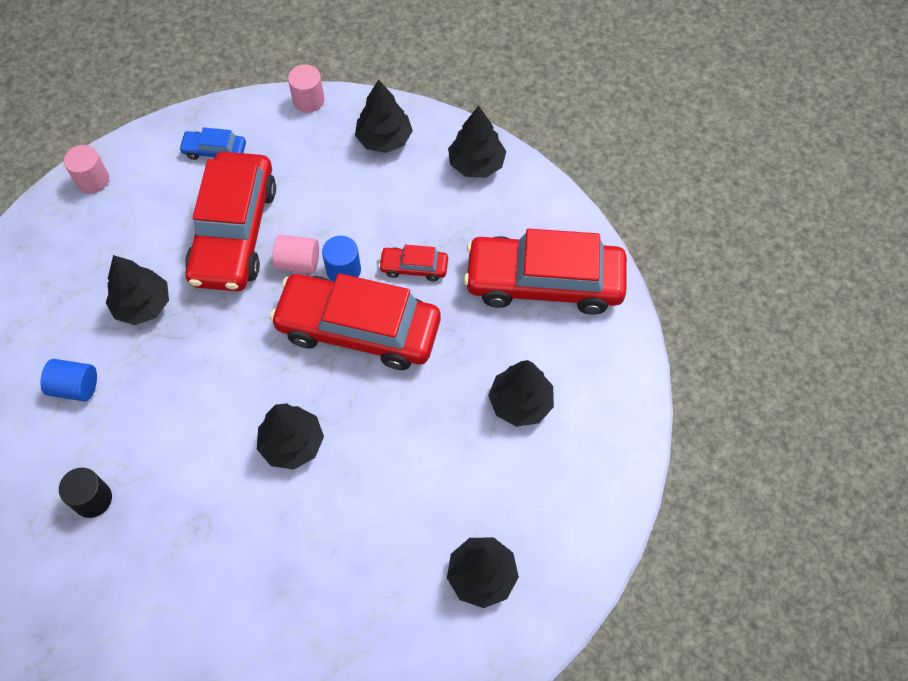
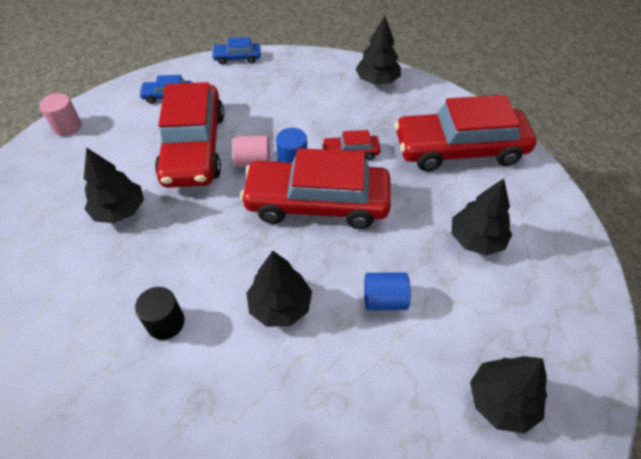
camera: 10 degrees left, 10 degrees down
blue cylinder [40,359,97,401] -> blue cylinder moved to [364,272,411,310]
black cylinder [59,468,112,518] -> black cylinder moved to [135,287,185,340]
pink cylinder [288,65,325,113] -> blue car [211,37,261,64]
black tree [355,79,413,153] -> none

